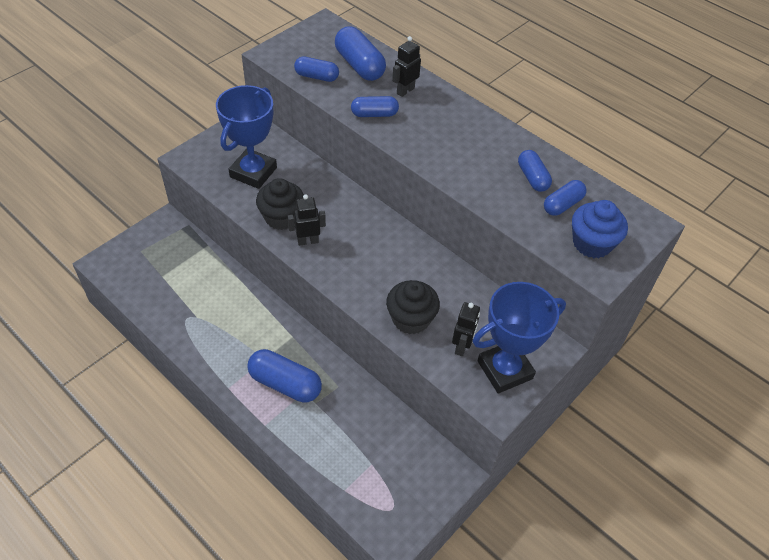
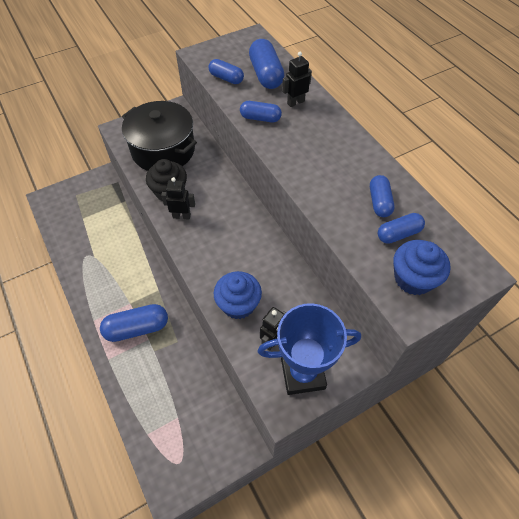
camera: 20 degrees right, 5 degrees up
blue trophy [216,85,277,189] -> black pot [122,101,197,171]
blue capsule [247,349,322,403] -> blue capsule turned 60 degrees counterclockwise [100,304,168,342]
black cupcake [386,280,440,334] -> blue cupcake [214,271,262,319]

